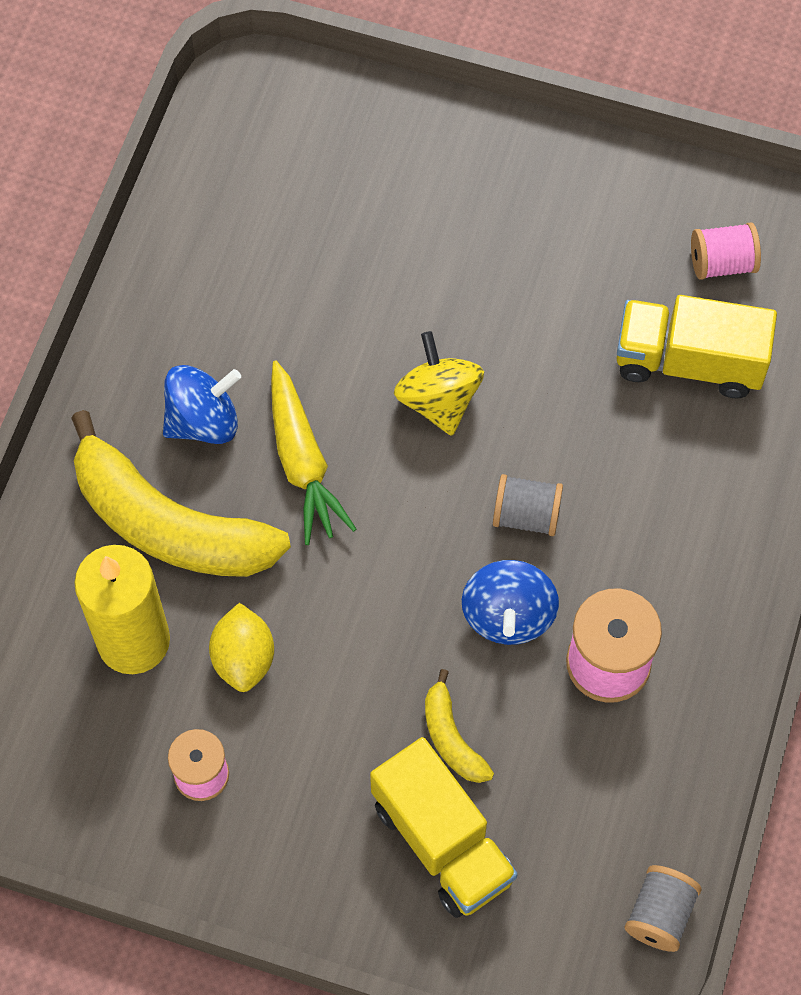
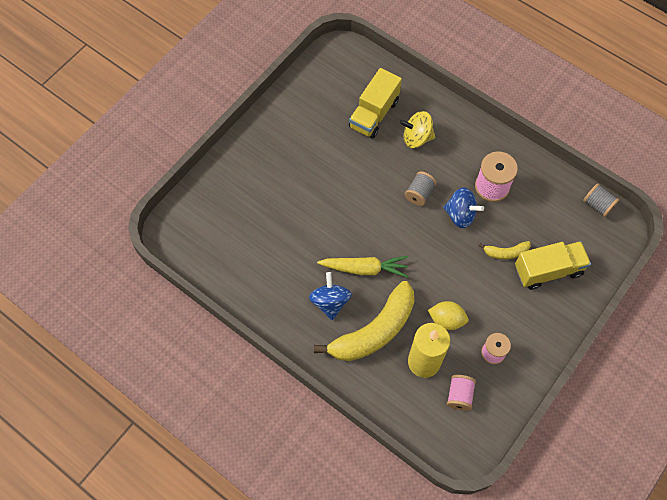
camera: 70 degrees left, 0 degrees up
yellow spinning top [394,331,484,436] -> yellow spinning top moved to [400,111,435,148]
pink spool [691,223,761,280] -> pink spool moved to [447,375,476,411]

